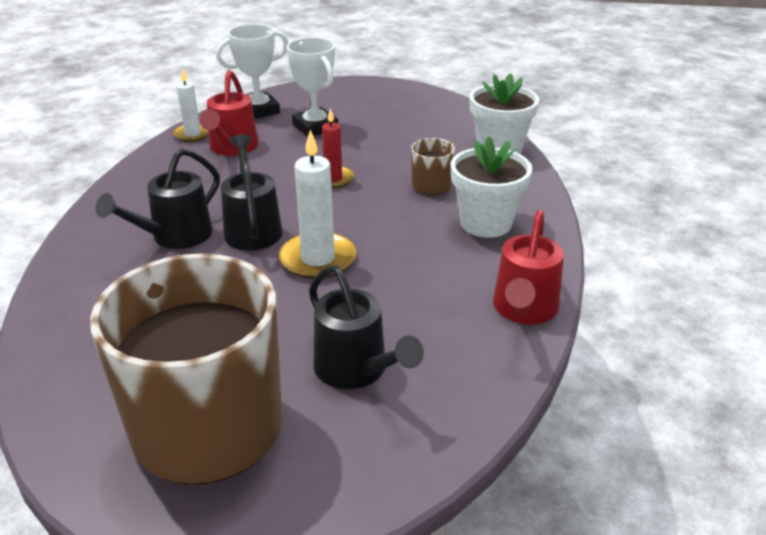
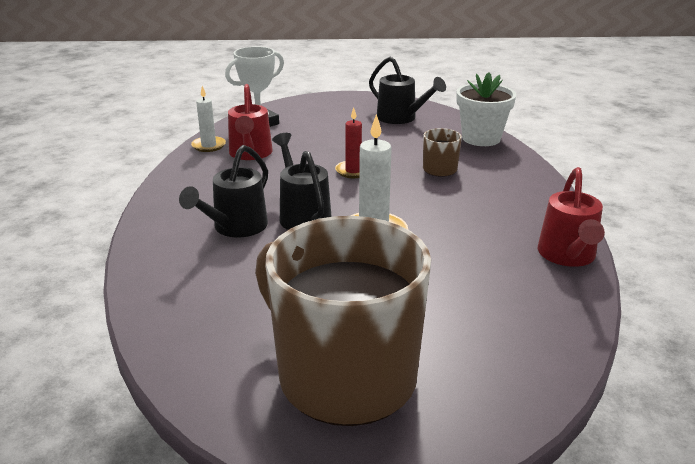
camera: 10 degrees left, 5 degrees down
white trophy [287,37,338,137] -> none
black watering can [309,266,424,389] -> black watering can moved to [369,56,446,124]
white flower pot [451,136,533,238] -> none

